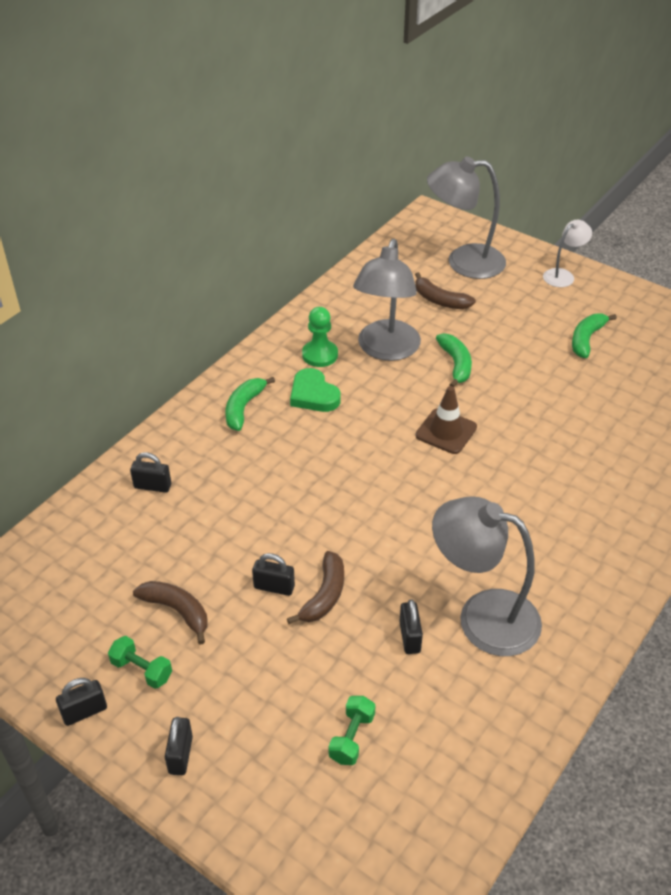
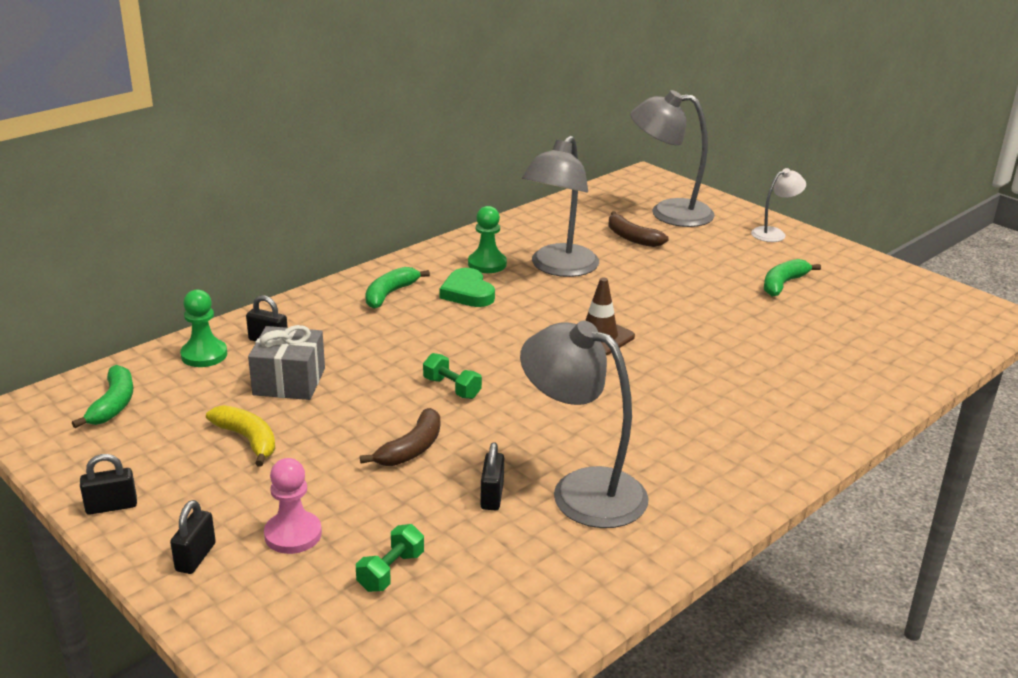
camera: 10 degrees right, 15 degrees down
green dumbbell [108,636,172,689] -> green dumbbell moved to [423,353,482,399]
brown banana [133,581,208,644] -> yellow banana [206,405,275,466]
black padlock [252,553,295,596] -> none
green banana [436,333,472,387] -> green banana moved to [72,365,133,428]
none -> green pawn [180,290,227,367]
none -> grey gift [248,325,325,400]
none -> pink pawn [264,458,322,554]

